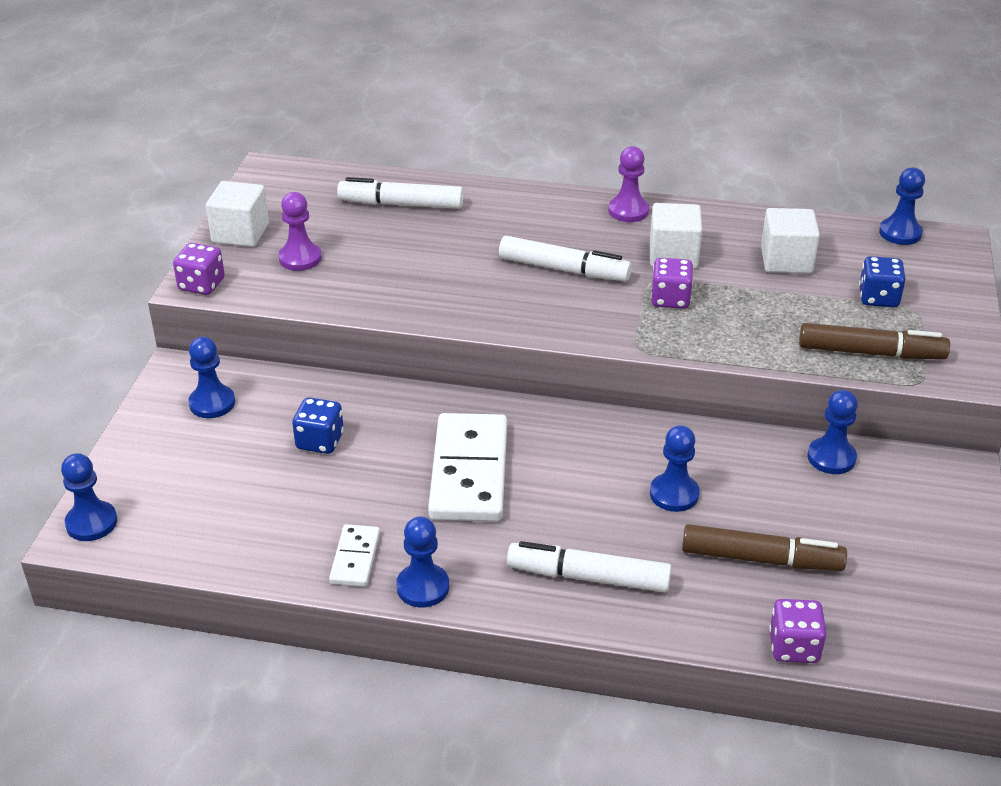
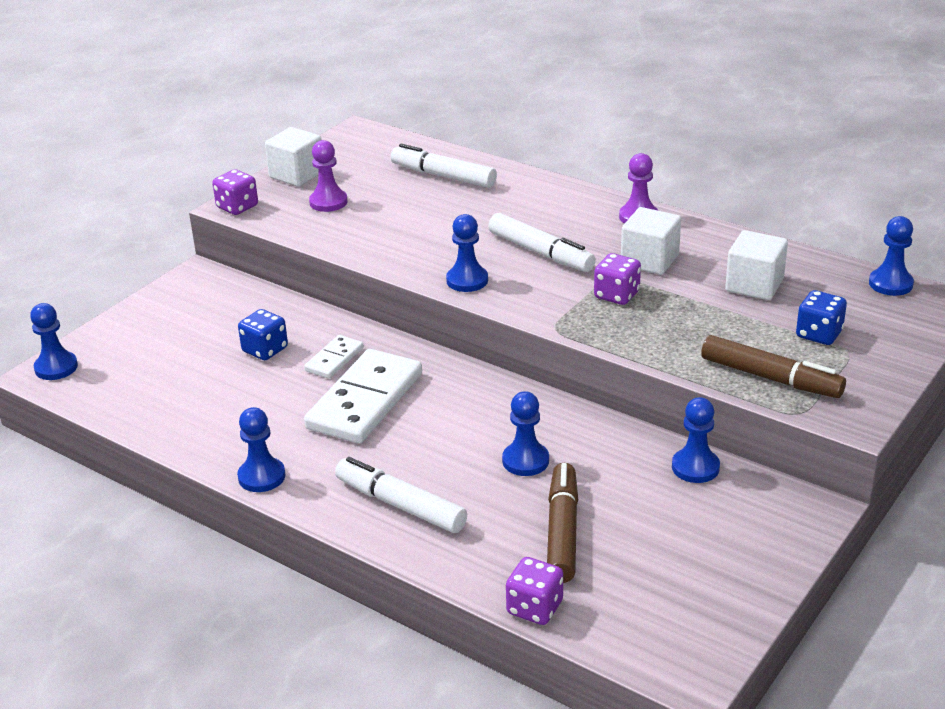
camera: 25 degrees right, 5 degrees down
blue pawn [188,337,235,418] -> blue pawn moved to [446,214,488,292]
white domino [329,524,380,587] -> white domino moved to [304,335,364,379]
brown marker [682,524,847,571] -> brown marker turned 120 degrees counterclockwise [547,463,578,583]

